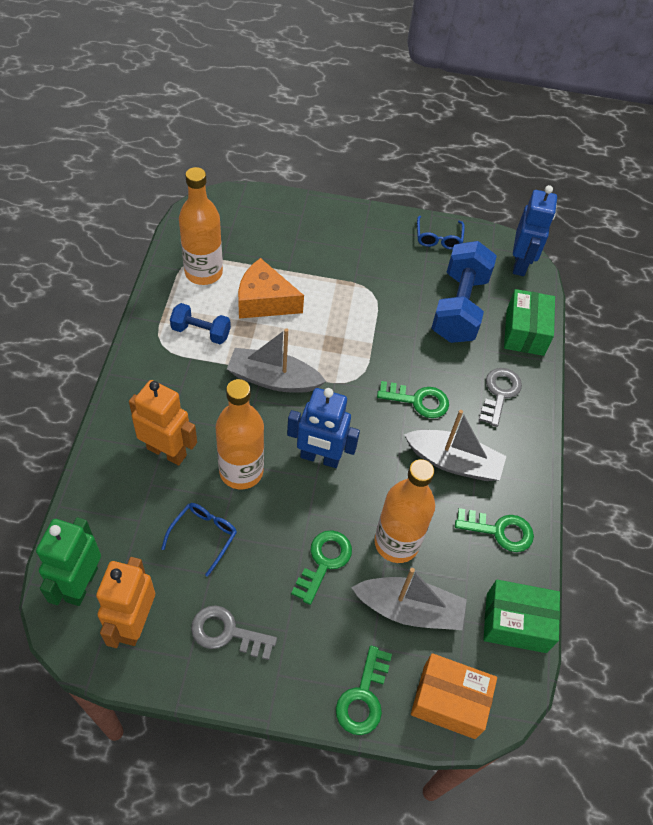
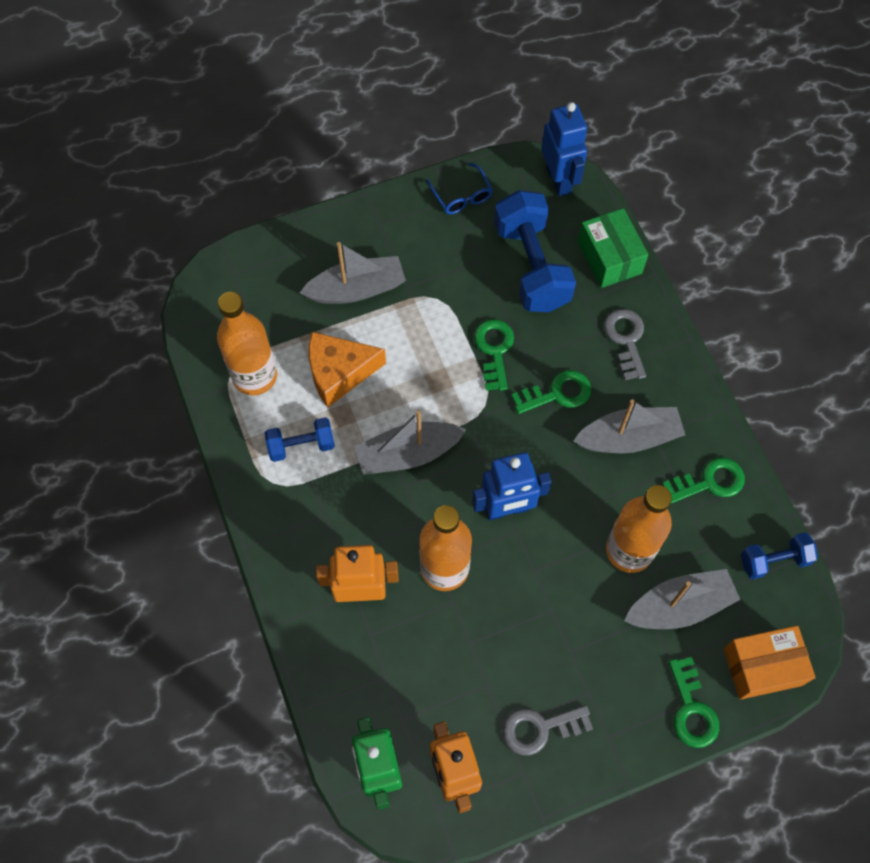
camera: 25 degrees left, 10 degrees up
blue glasses [161,503,237,577] -> none
green key [291,530,352,605] -> green key moved to [474,319,514,391]
green box [483,580,560,653] -> blue dumbbell [741,532,818,580]
none -> grey boat [300,242,406,304]

